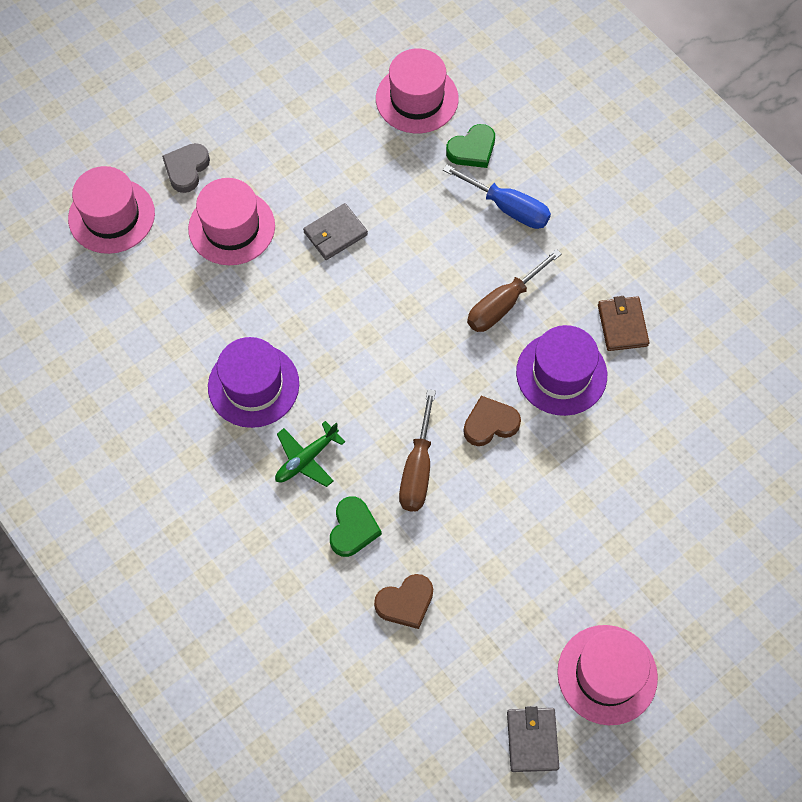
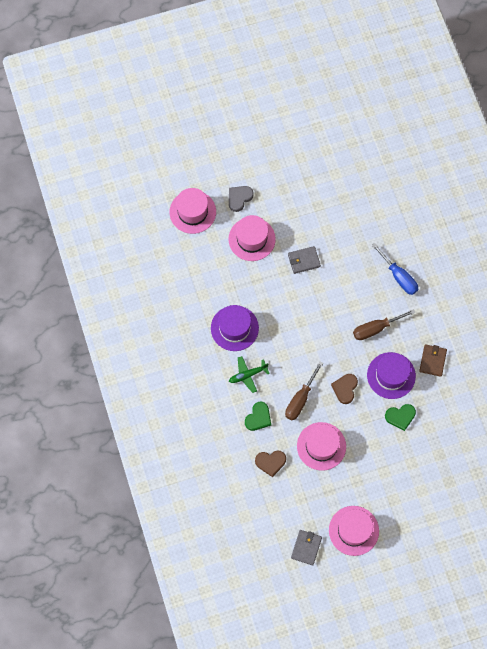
camera: 20 degrees right, 5 degrees up
pink hat [376,48,459,133] -> pink hat moved to [297,422,346,471]
green heart [446,124,495,168] -> green heart moved to [385,404,416,431]
brown heart [464,396,521,446] -> brown heart turned 75 degrees counterclockwise [331,374,358,404]

